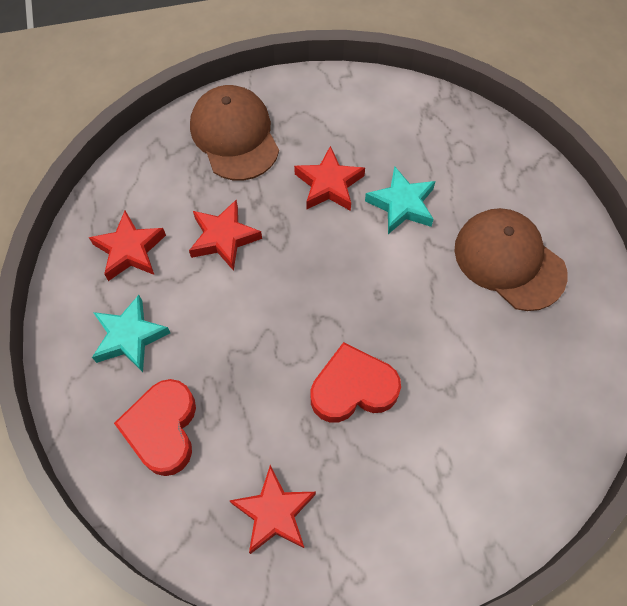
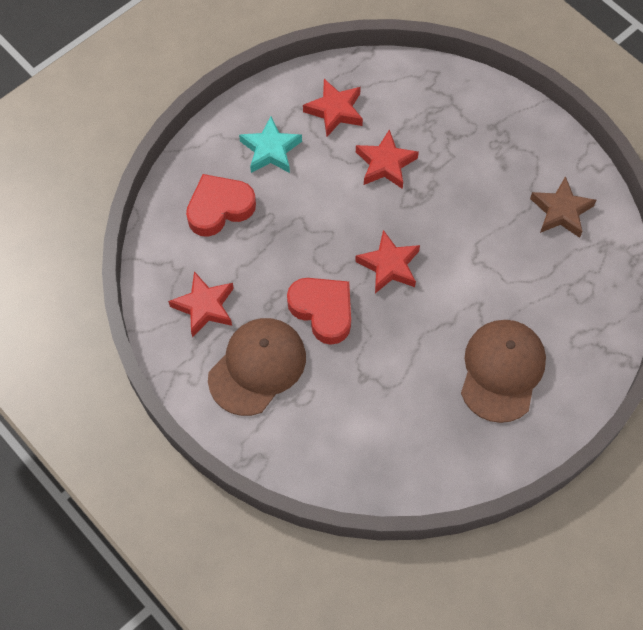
camera: 60 degrees right, 0 degrees up
brown cap [190,85,279,181] -> brown cap moved to [208,318,306,416]
red star [294,146,365,211] -> red star moved to [355,230,420,293]
turquoise star [365,166,436,234] -> none
none -> brown star [530,176,596,238]

